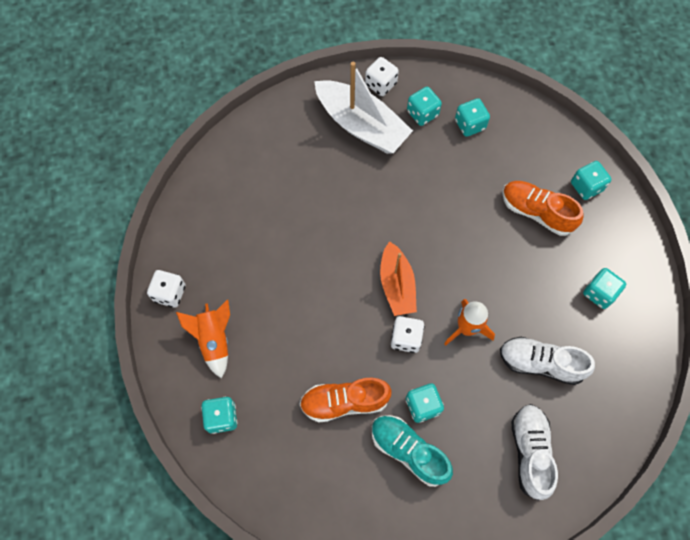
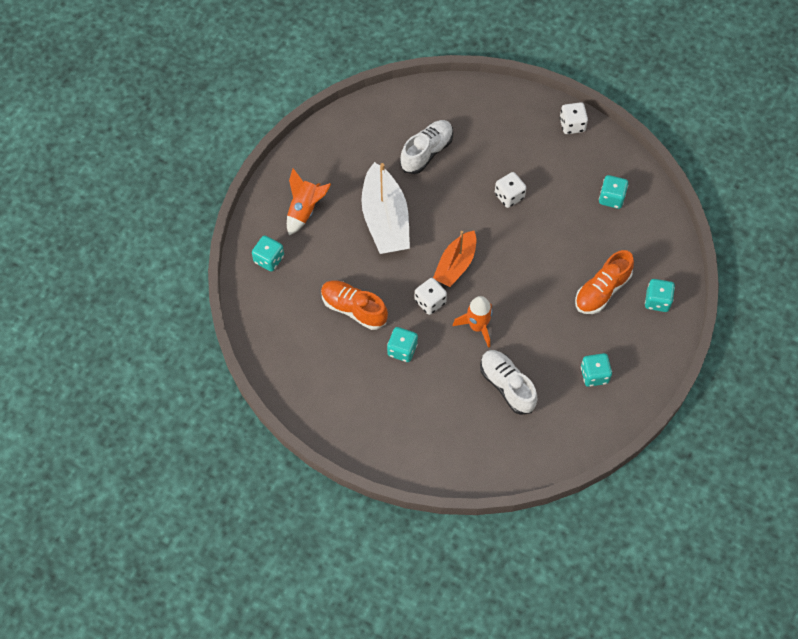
camera: 40 degrees right, 5 degrees down
white dice [147,270,186,308] -> white dice moved to [495,172,526,208]
white boat [314,62,413,154] -> white boat moved to [361,162,410,254]
turquoise shoe [372,415,453,487] -> none
turquoise dice [407,87,442,126] -> none
orange shoe [502,181,584,236] -> orange shoe turned 120 degrees counterclockwise [575,250,634,314]
white shoe [511,404,558,500] -> white shoe moved to [400,120,453,174]

